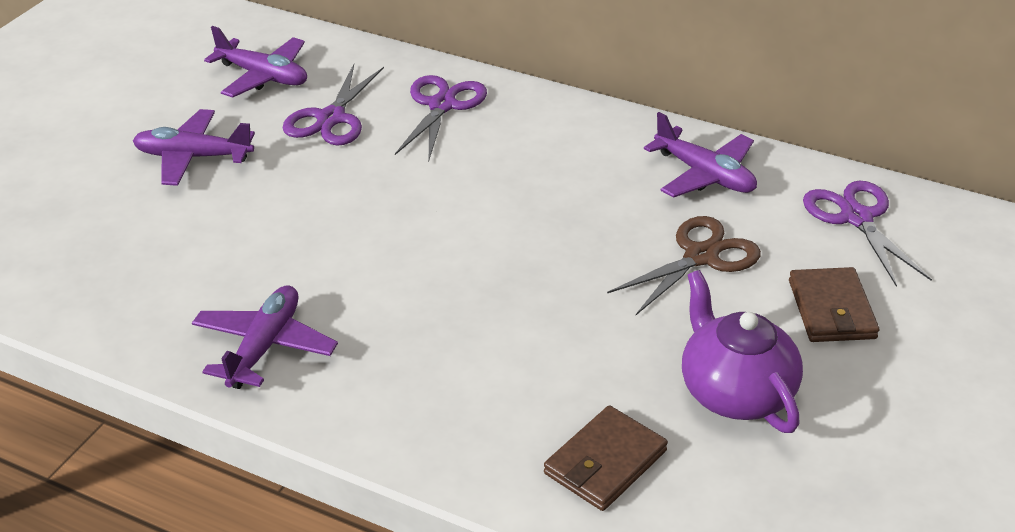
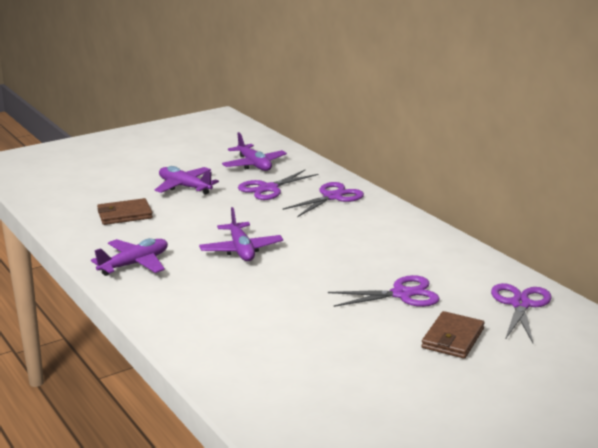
camera: 30 degrees right, 15 degrees down
brown wallet [544,405,668,511] -> brown wallet moved to [97,198,153,225]
brown scissors [607,216,761,315] -> purple scissors [328,275,440,307]
purple plane [644,112,757,198] -> purple plane moved to [199,207,283,261]
purple teapot [682,270,803,433] -> none

